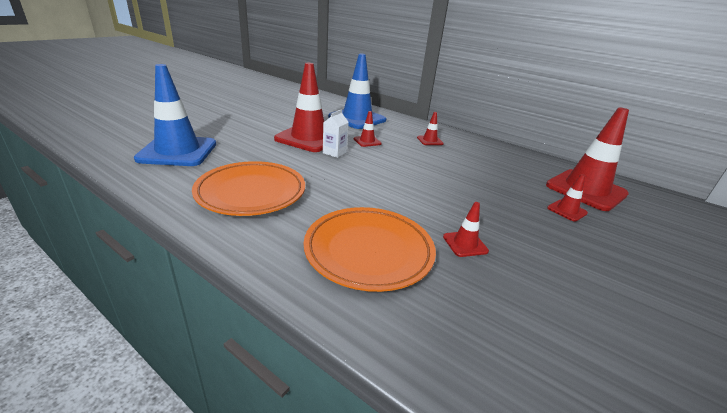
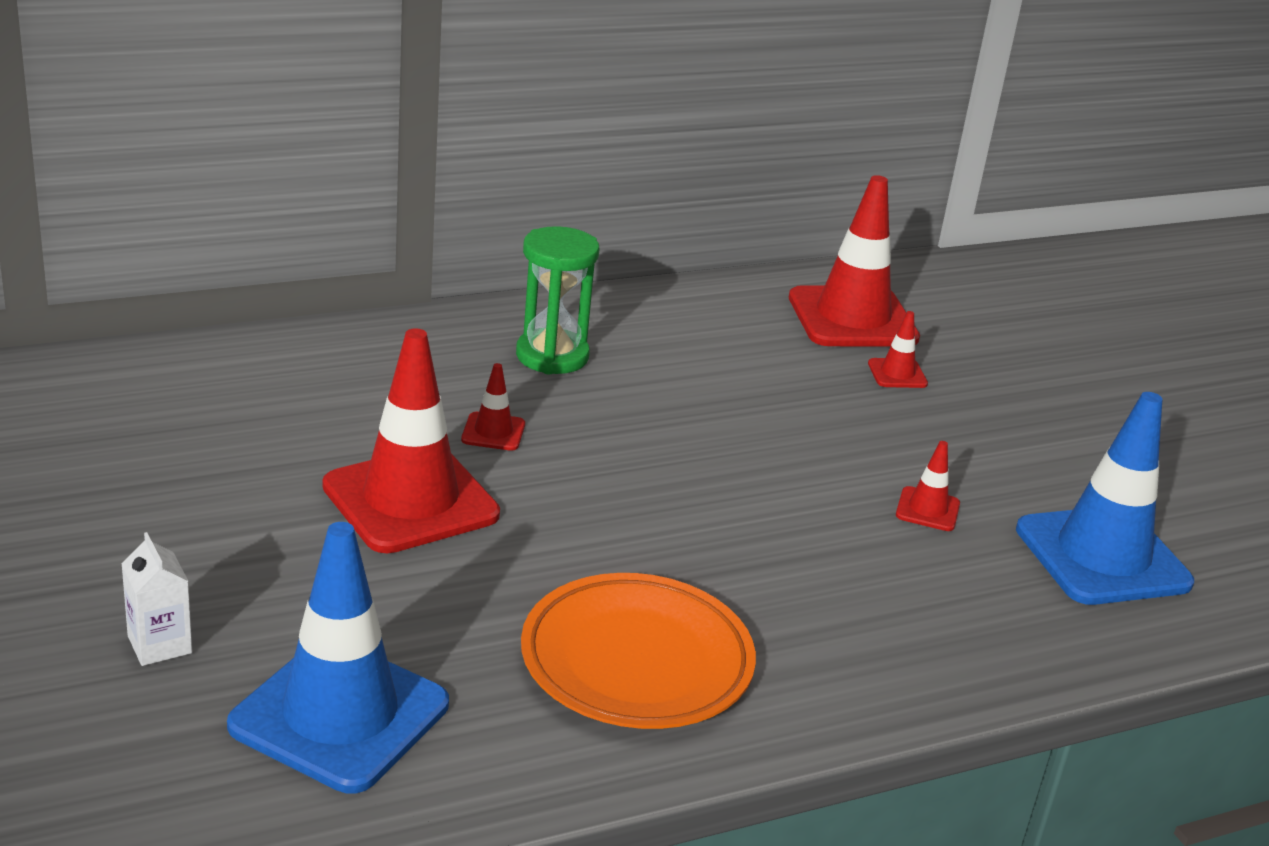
camera: 60 degrees left, 0 degrees up
orange plate [304,207,436,292] -> none
white carton [323,109,349,158] -> white carton moved to [122,532,192,666]
blue traffic cone [328,54,387,129] -> blue traffic cone moved to [1016,392,1194,605]
red traffic cone [417,112,444,145] -> green hourglass [516,226,599,374]

